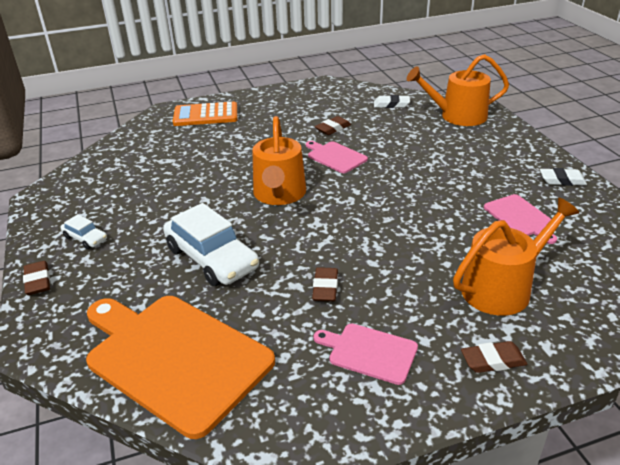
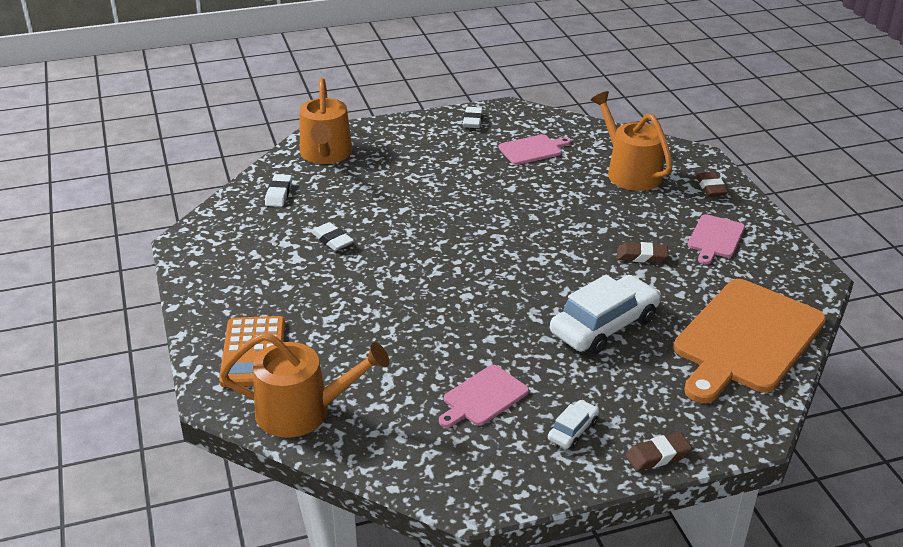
camera: 90 degrees left, 0 degrees up
orange watering can [252,116,306,205] -> orange watering can moved to [220,333,389,438]
pink cutting board [306,141,368,173] -> pink cutting board moved to [439,365,529,428]
brown eraser [315,116,351,135] -> white eraser [311,222,354,251]

